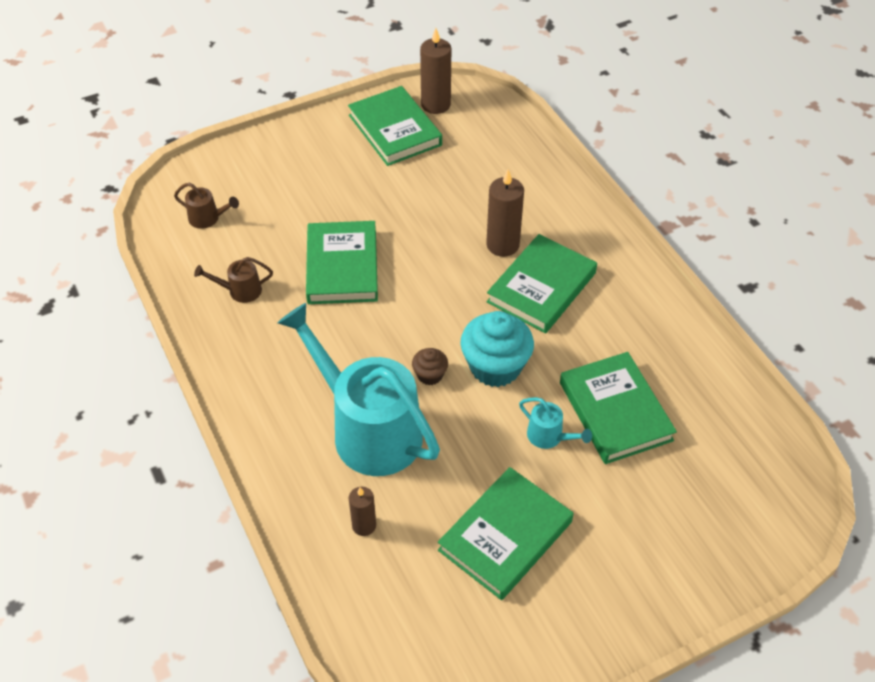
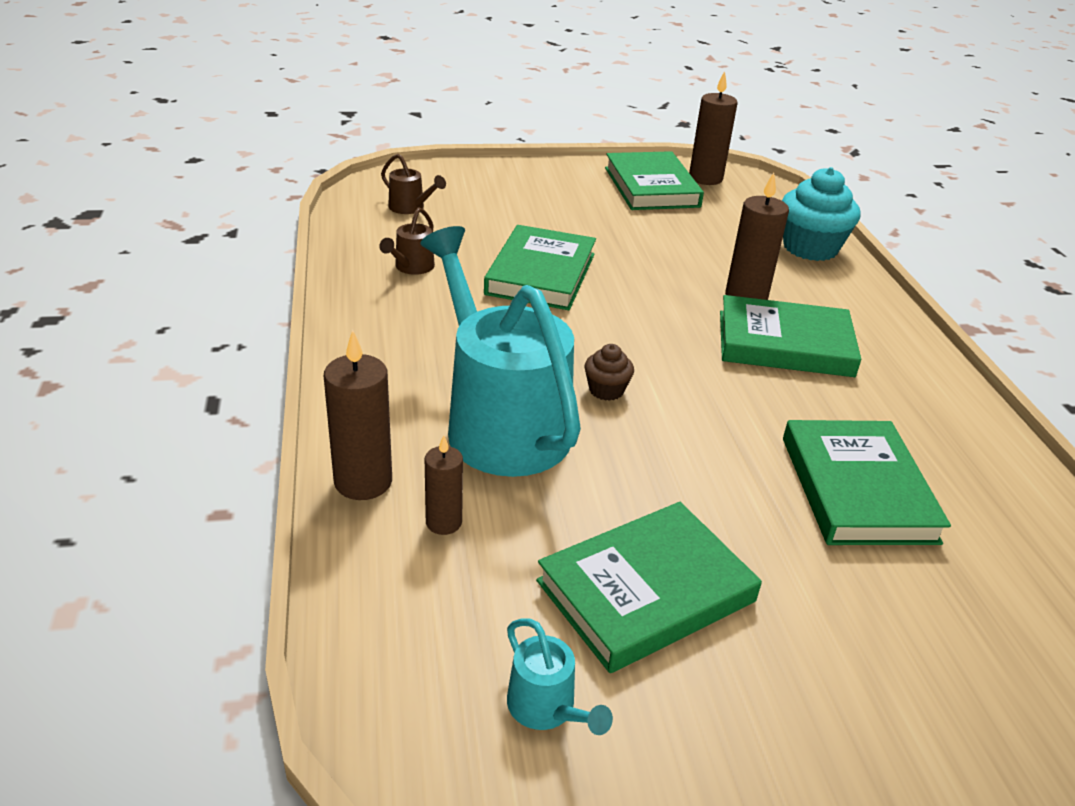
camera: 15 degrees right, 15 degrees down
brown watering can [194,257,273,303] -> brown watering can turned 75 degrees counterclockwise [379,207,435,275]
turquoise cupcake [460,311,534,387] -> turquoise cupcake moved to [782,167,861,261]
green book [487,234,597,334] -> green book turned 45 degrees clockwise [720,295,862,377]
turquoise watering can [519,397,592,449] -> turquoise watering can moved to [507,618,613,735]
none -> brown candle [324,330,392,500]

